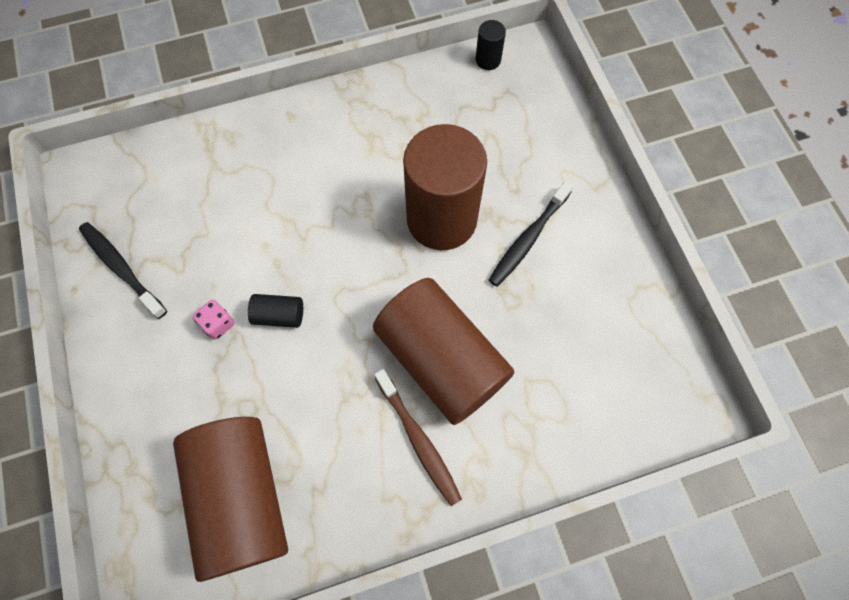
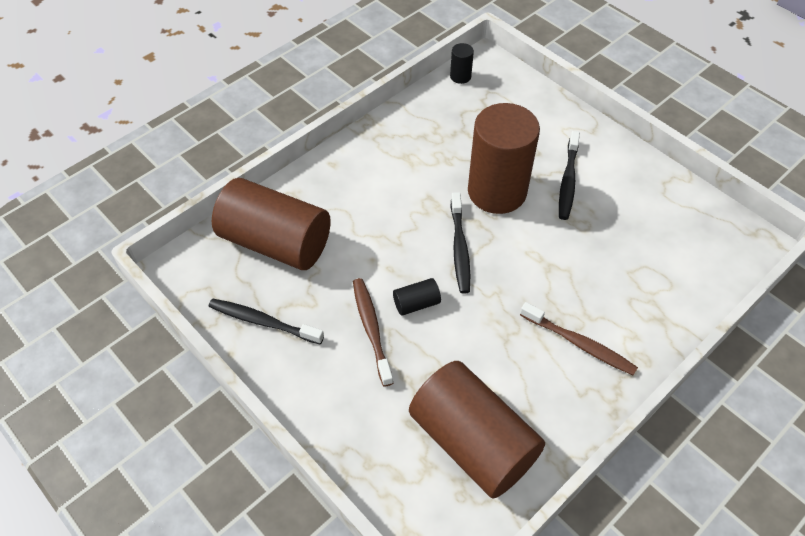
camera: 25 degrees left, 15 degrees down
pink dice [193,300,235,340] -> brown toothbrush [353,278,393,386]
brown cylinder [373,278,514,425] -> brown cylinder moved to [212,178,331,270]
none -> black toothbrush [451,192,470,294]

